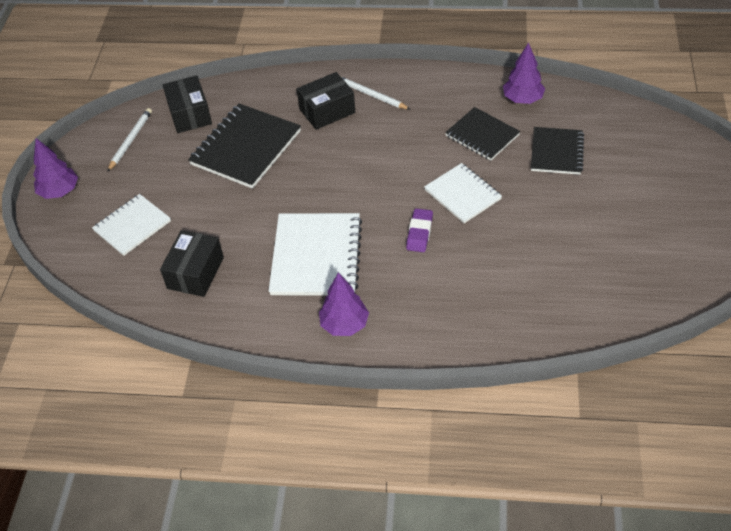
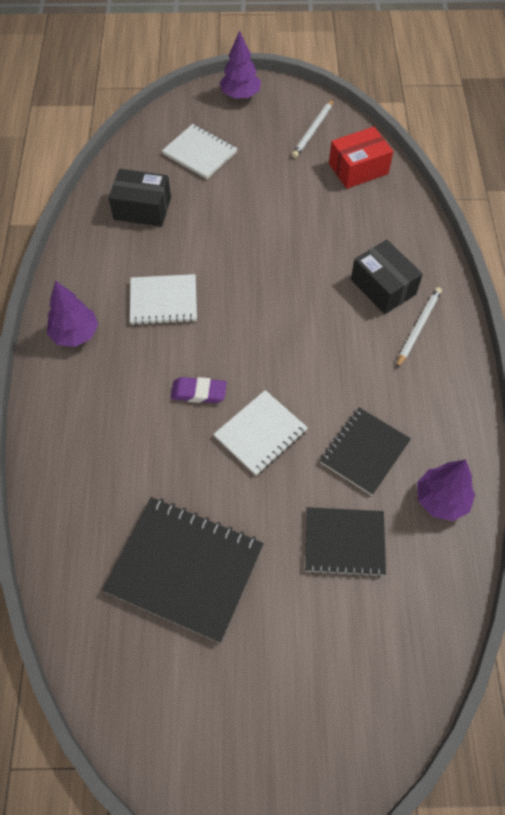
camera: 80 degrees right, 10 degrees up
white pencil [107,108,152,172] -> white pencil turned 105 degrees clockwise [292,99,334,158]
black box [163,75,212,133] -> red box [329,127,393,189]
black notebook [188,103,301,189] -> black notebook moved to [102,497,264,643]
white notebook [269,213,362,295] -> white notebook [130,274,197,325], size x0.63

